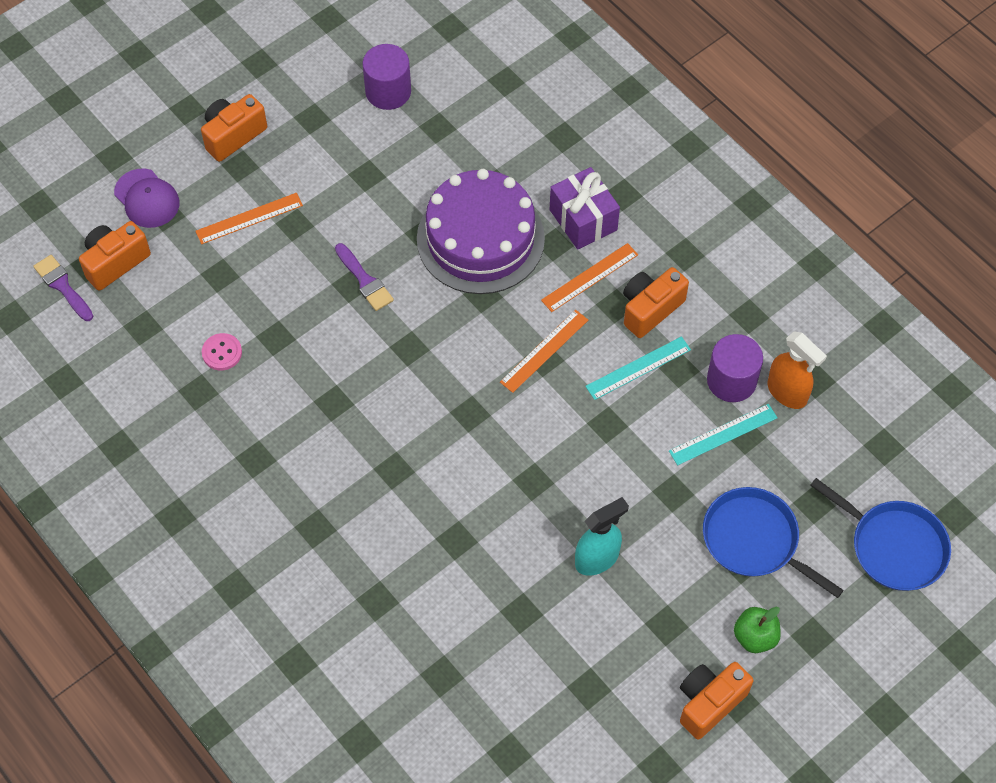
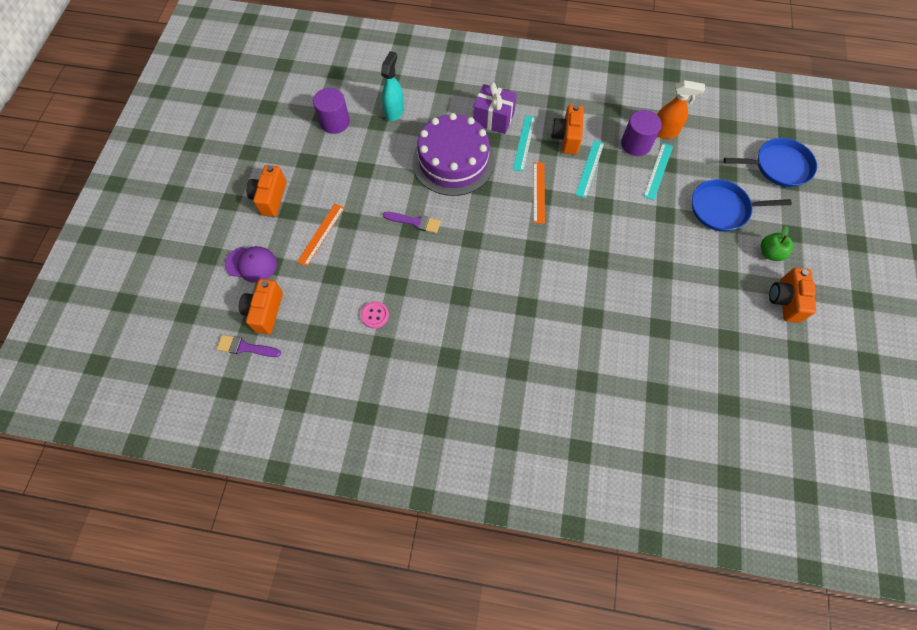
camera: 40 degrees left, 5 degrees up
orange ruler [541,243,638,312] -> turquoise ruler [513,115,536,172]
turquoise spray bottle [575,497,629,576] -> turquoise spray bottle moved to [381,51,404,121]

